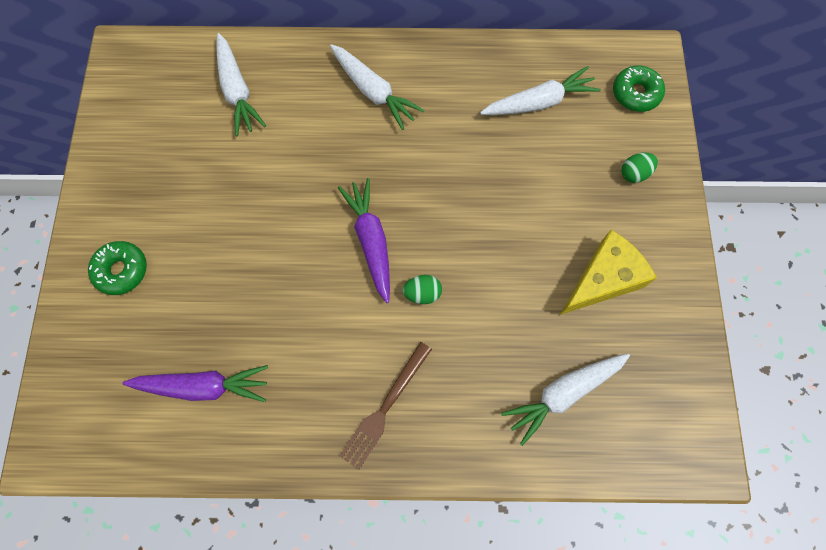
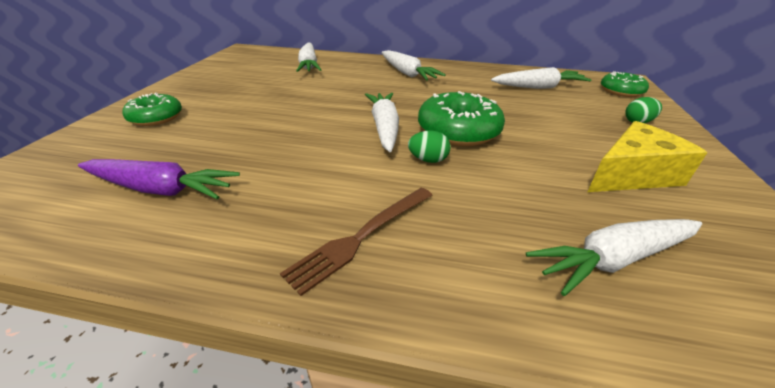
camera: 10 degrees right, 35 degrees down
purple carrot [338,178,390,303] -> white carrot [365,93,399,152]
none -> green donut [418,91,505,146]

